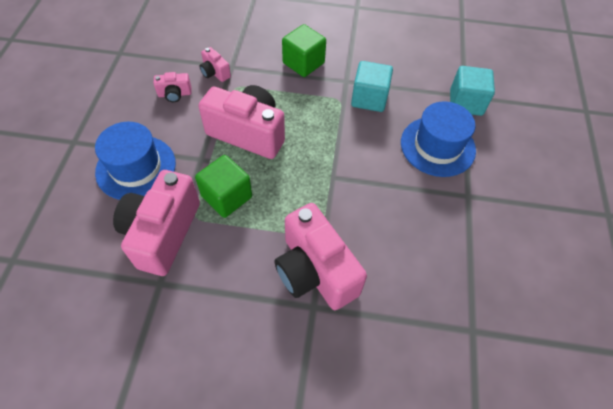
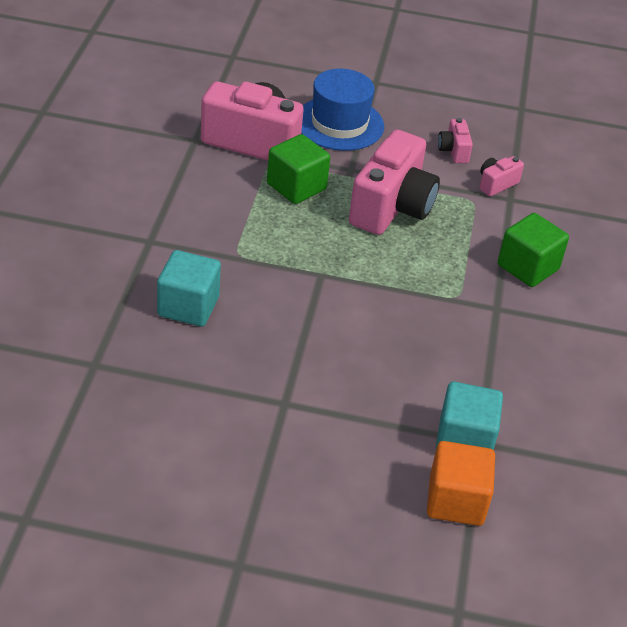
camera: 90 degrees right, 15 degrees down
pink camera [274,203,367,310] -> none
turquoise cube [351,61,393,112] -> turquoise cube moved to [157,250,221,327]
blue hat [401,101,476,177] -> none
none -> orange cube [427,441,495,526]

